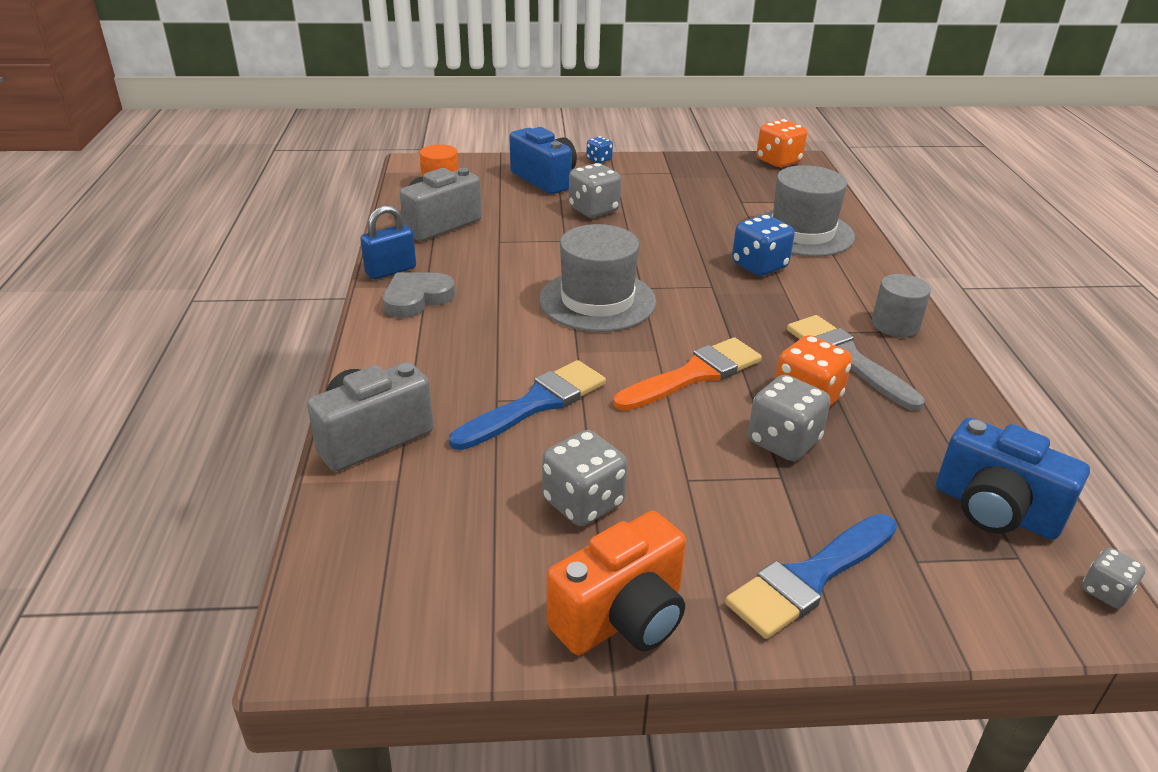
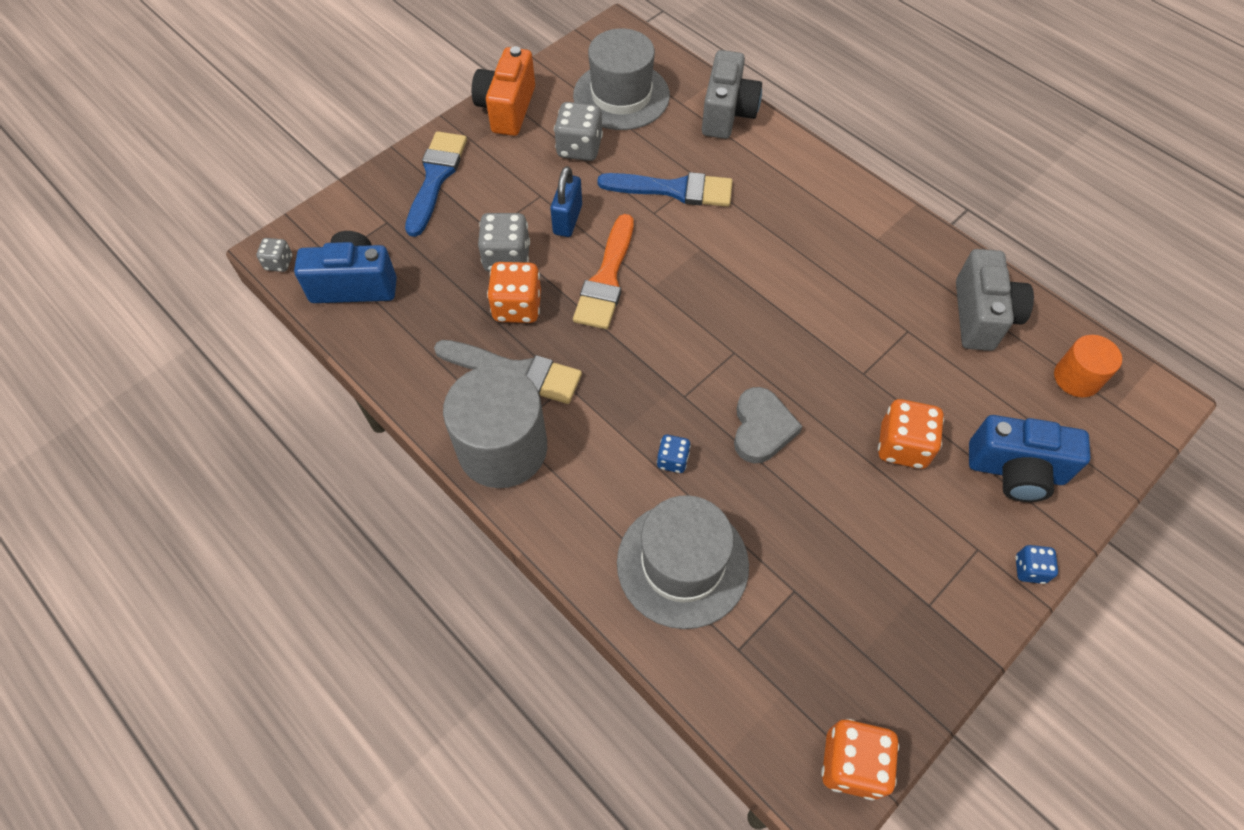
camera: 140 degrees right, 25 degrees up
blue padlock [360,205,416,279] -> blue padlock moved to [550,166,582,237]
grey heart [383,272,455,318] -> grey heart moved to [734,387,802,463]
blue brush [449,360,606,450] -> blue brush turned 90 degrees counterclockwise [597,172,733,207]
grey hat [539,224,656,332] -> grey hat moved to [573,28,670,130]
grey dice [569,163,621,218] -> orange dice [878,399,944,469]
blue dice [732,215,795,276] -> blue dice [657,435,691,473], size x0.56
grey cylinder [872,274,931,337] -> grey cylinder [443,365,547,488], size x1.87

